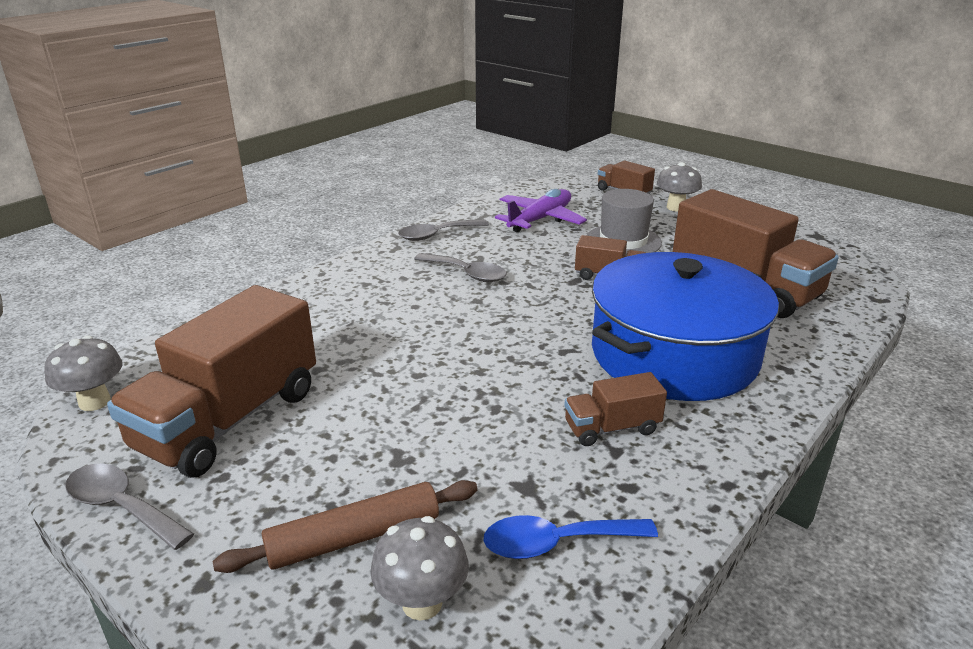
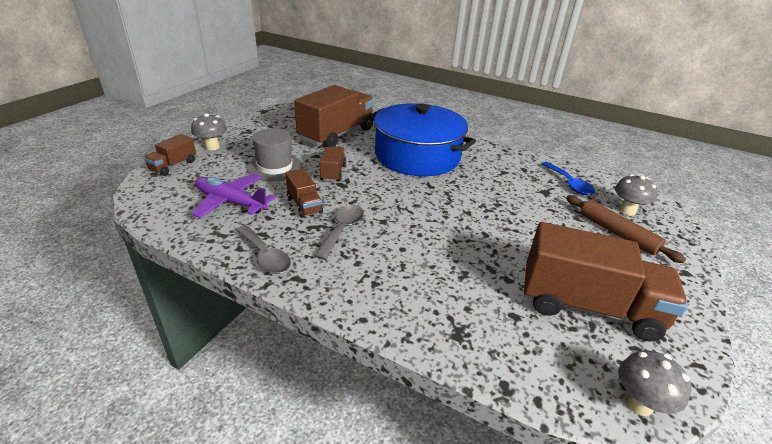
camera: 105 degrees left, 5 degrees up
grey spoon [65,463,194,550] -> none
brown truck [564,372,667,446] -> brown truck moved to [285,169,323,218]

